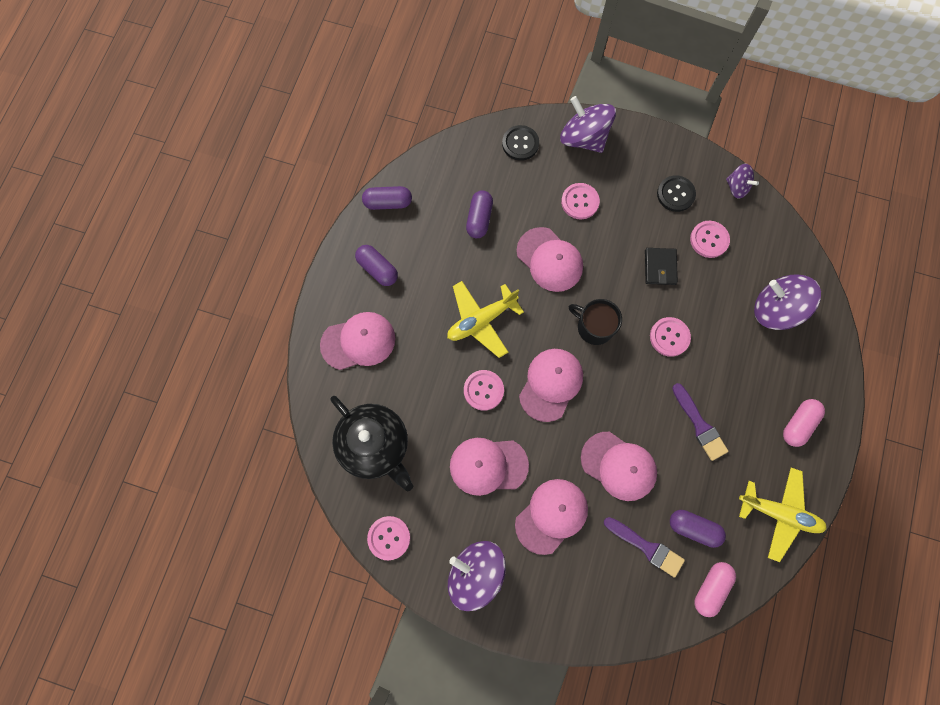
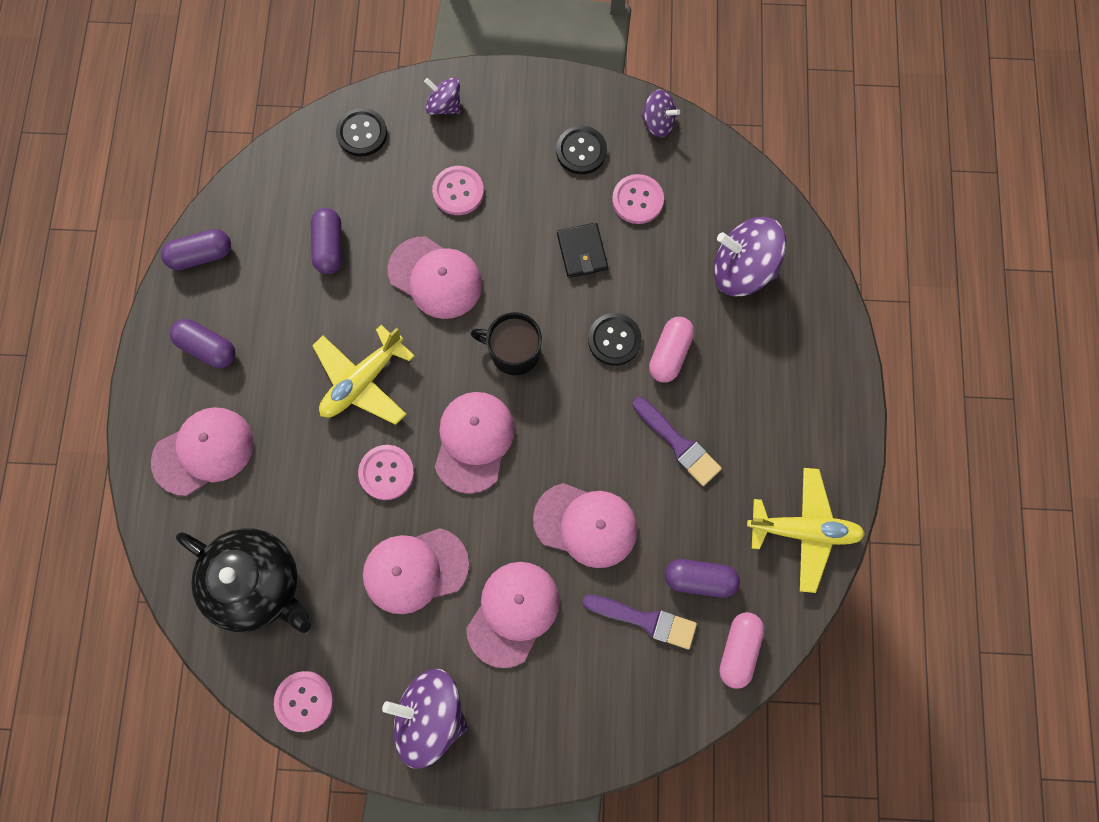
camera: 15 degrees left, 0 degrees up
purple spinning top [560,96,616,153] -> purple spinning top [424,78,461,115], size x0.56
pink button [650,317,691,357] -> black button [588,313,642,366]
pink capsule [783,399,825,447] -> pink capsule moved to [649,317,694,382]

